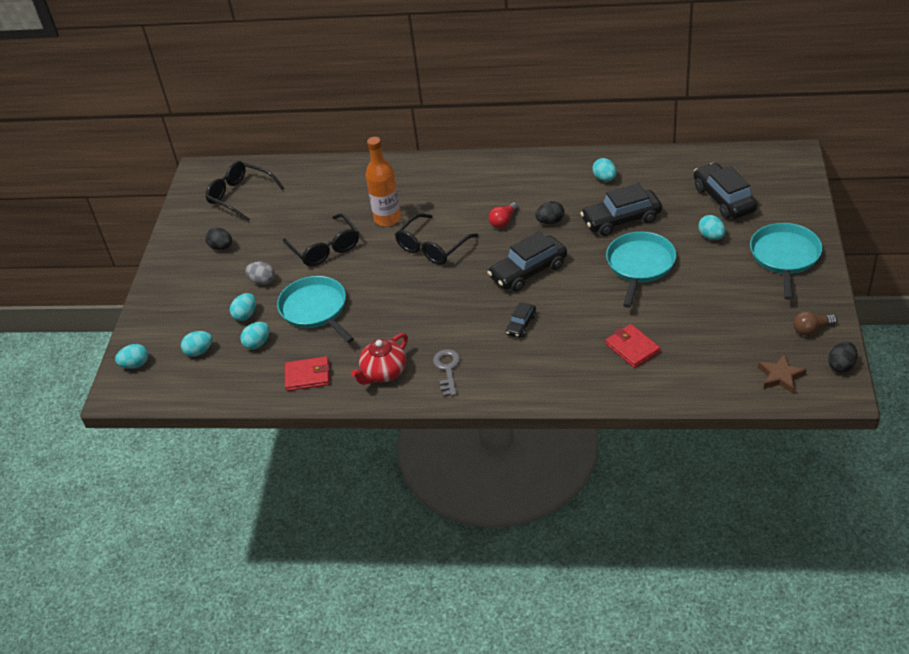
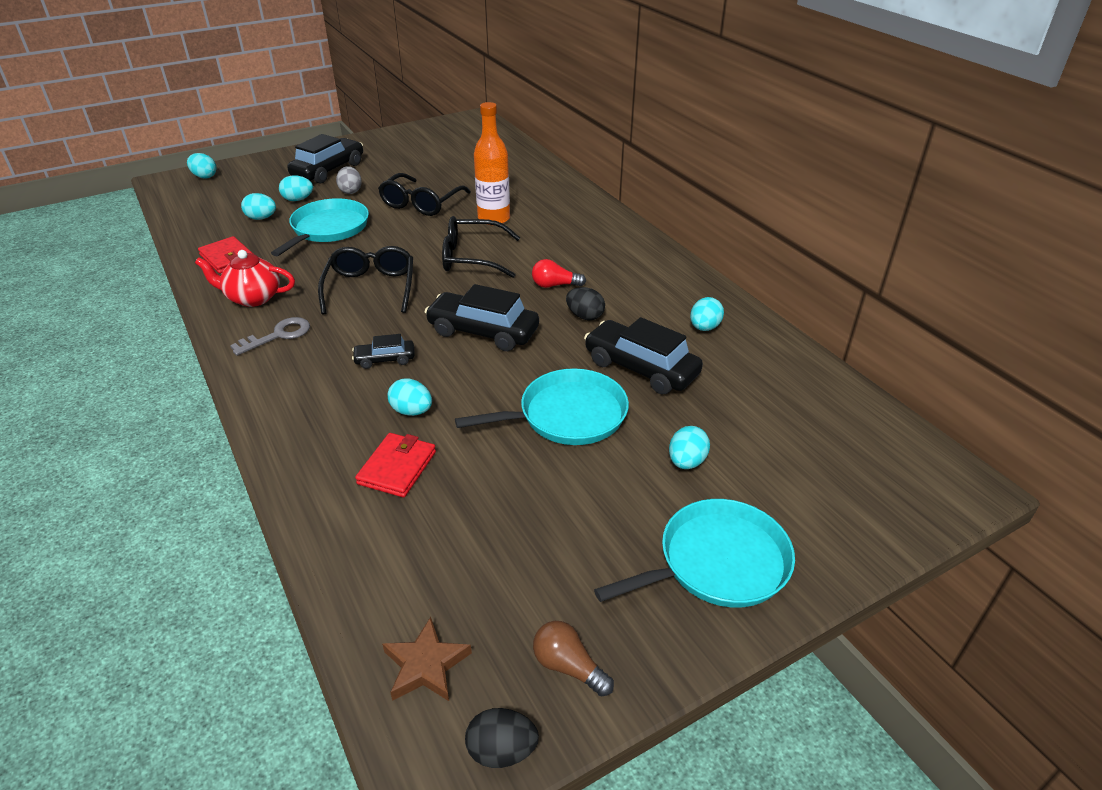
camera: 50 degrees right, 5 degrees down
turquoise egg [181,331,213,357] -> turquoise egg moved to [388,378,432,416]
black glasses [205,161,284,221] -> black glasses moved to [318,246,413,315]
black egg [205,228,232,250] -> none
black car [694,163,757,219] -> black car moved to [287,134,363,184]

